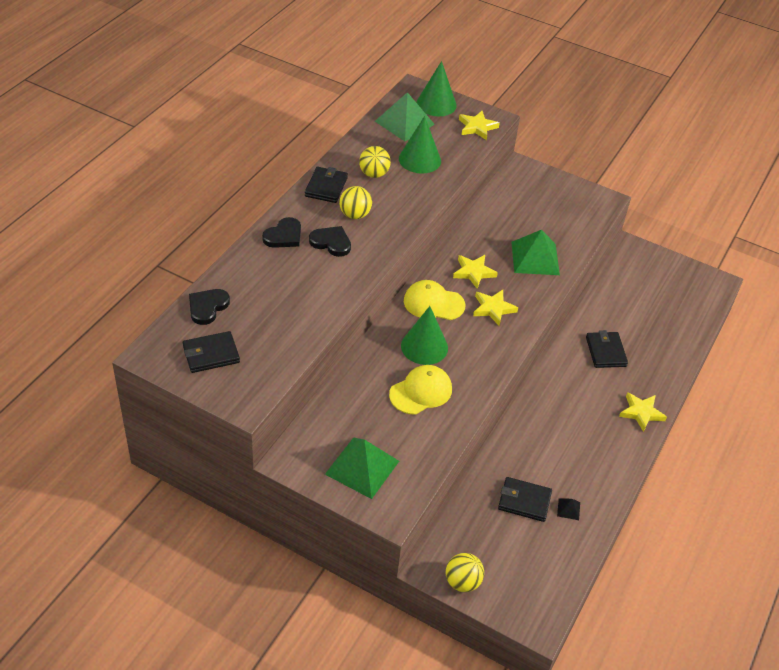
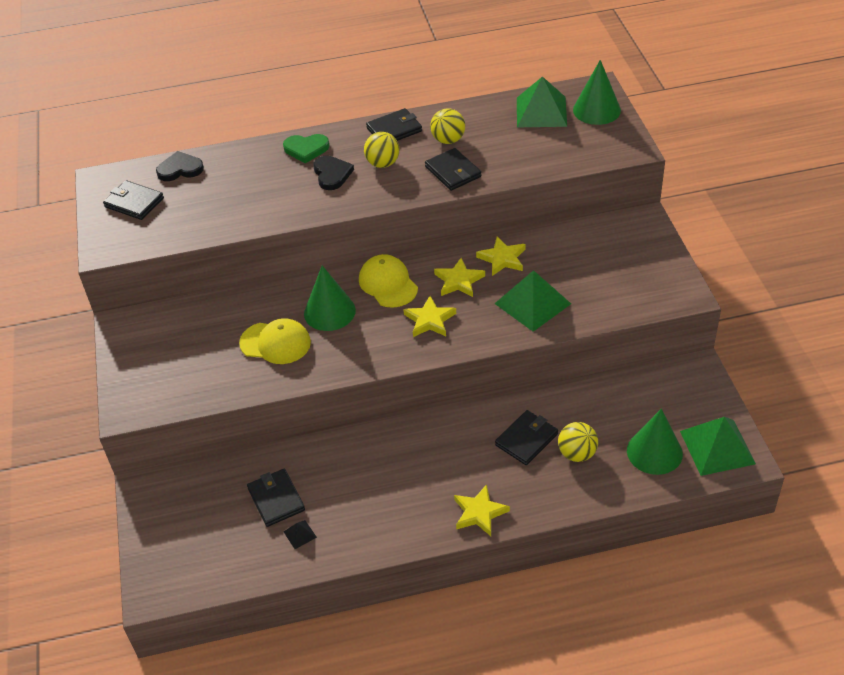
camera: 55 degrees right, 0 degrees up
black heart [262,217,301,248] -> green heart [283,134,330,163]
green pyramid [325,437,399,499] -> green pyramid moved to [680,417,756,476]
green cone [399,116,441,174] -> green cone moved to [627,409,683,475]
yellow ball [446,553,484,592] -> yellow ball moved to [558,422,598,462]
yellow star [459,111,500,140] -> yellow star moved to [476,237,525,276]
none -> black wallet [425,148,481,191]

